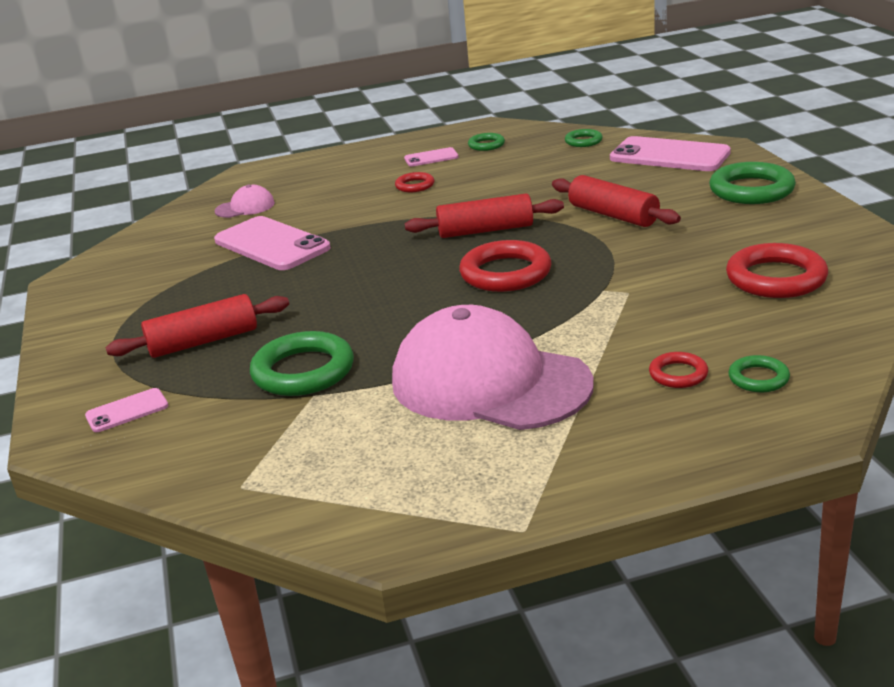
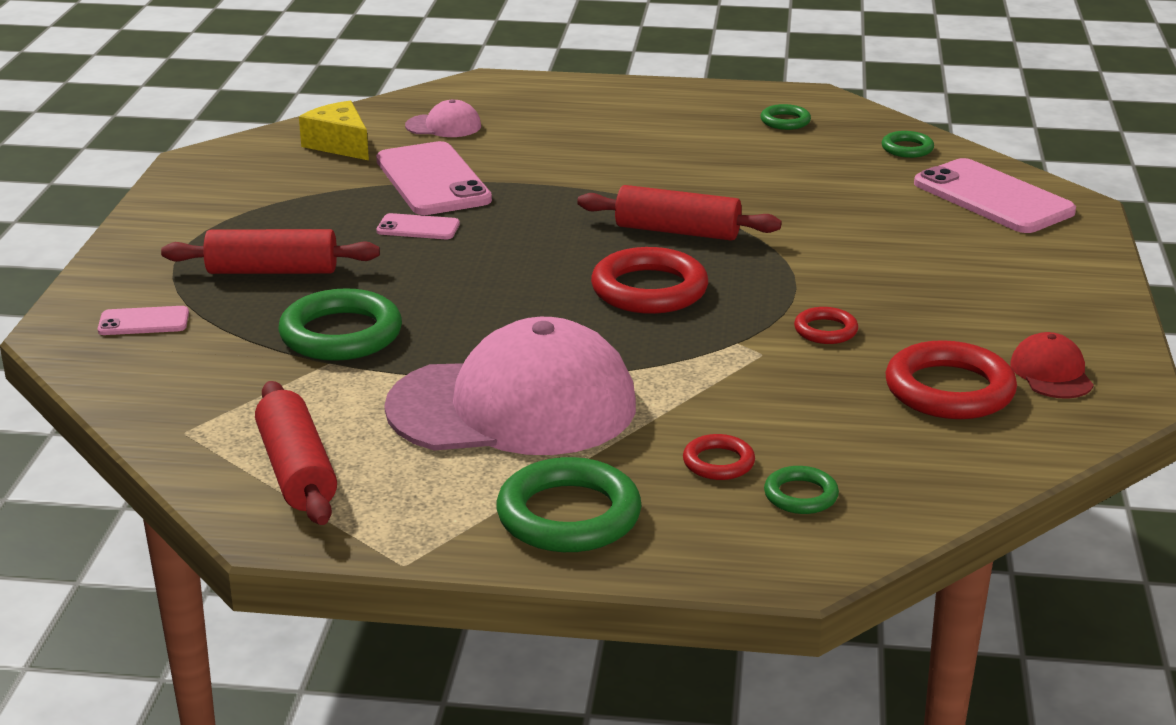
camera: 20 degrees right, 0 degrees up
pink cap [392,305,594,430] -> pink cap turned 120 degrees clockwise [384,317,636,455]
red ring [395,172,434,192] -> red ring moved to [794,307,858,344]
pink phone [404,147,458,166] -> pink phone moved to [377,213,460,239]
red rolling pin [552,175,681,227] -> red rolling pin moved to [255,381,337,525]
green ring [709,162,796,204] -> green ring moved to [496,457,641,552]
none -> yellow cheese [299,101,369,160]
none -> red cap [1010,332,1094,398]

